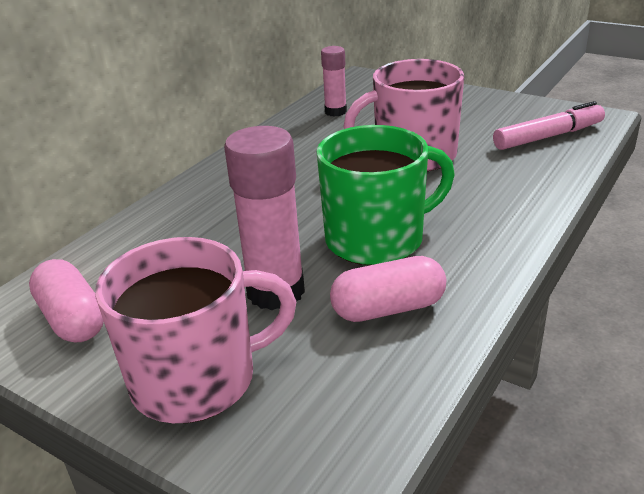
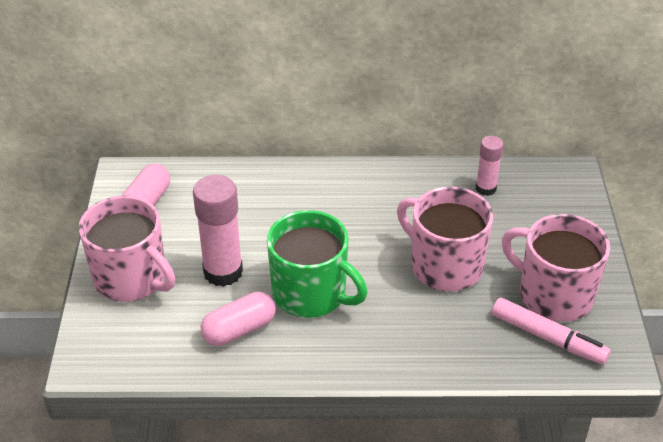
camera: 55 degrees right, 10 degrees up
pink capsule [330,256,446,322] -> pink capsule turned 75 degrees counterclockwise [201,292,276,346]
none -> pink mug [502,214,610,322]

